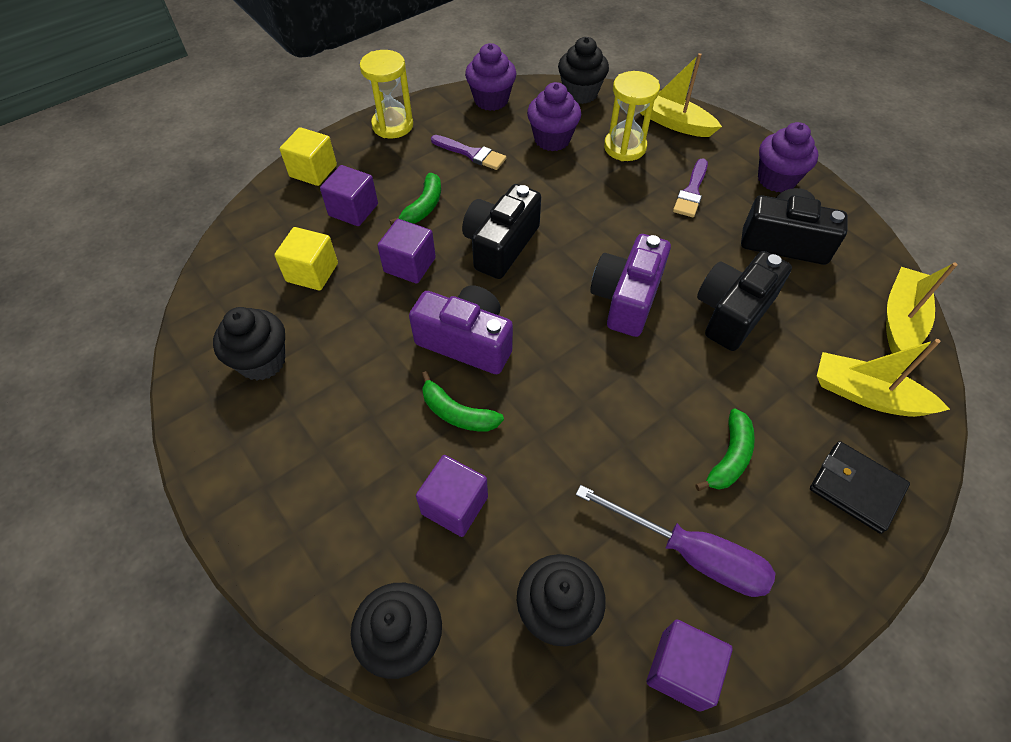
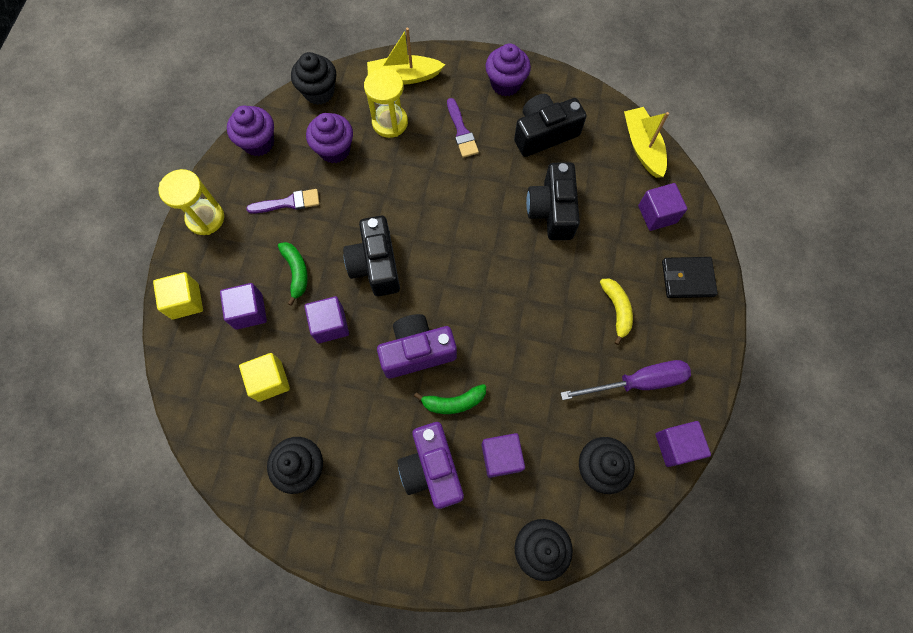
camera: 40 degrees left, 15 degrees up
purple camera [590,234,671,337] -> purple camera moved to [398,422,464,509]
green banana [695,408,755,491] -> yellow banana [600,279,633,345]
yellow boat [817,339,950,417] -> purple cube [638,183,687,231]

